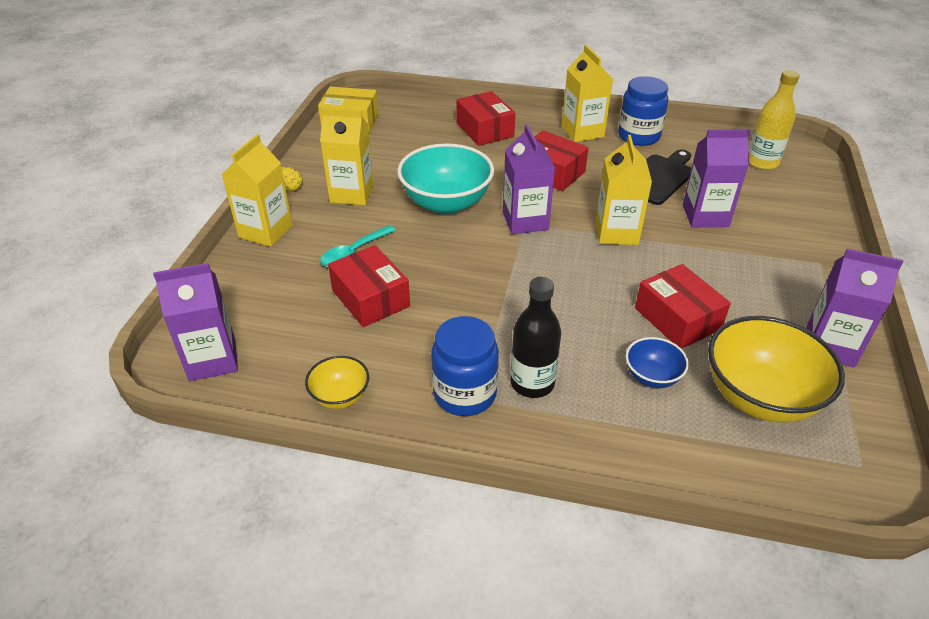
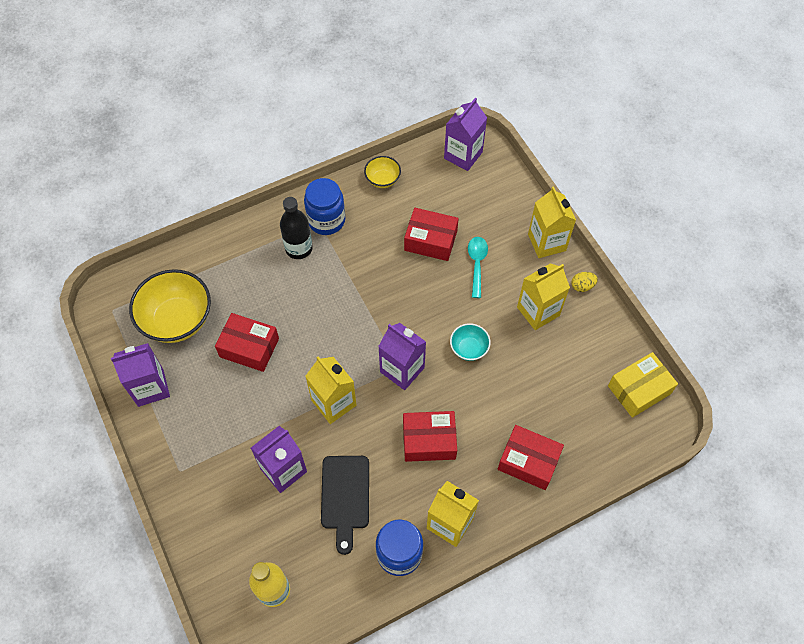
camera: 140 degrees right, 20 degrees up
turquoise bowl [397,143,494,214] -> turquoise bowl [450,323,491,361], size x0.50
blue bowl [626,337,689,388] -> none

